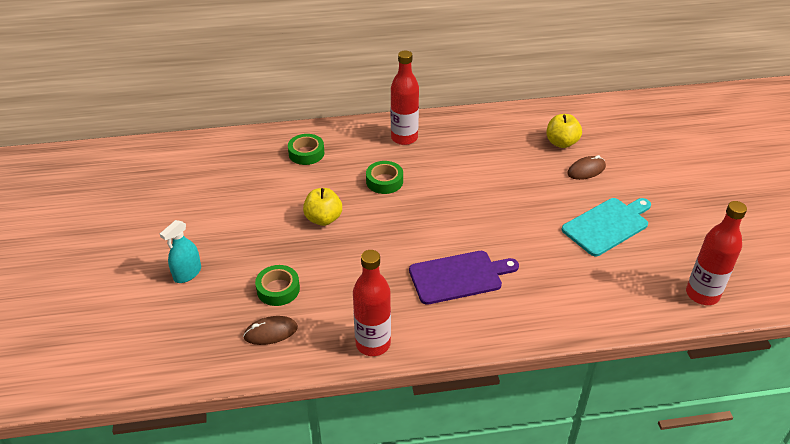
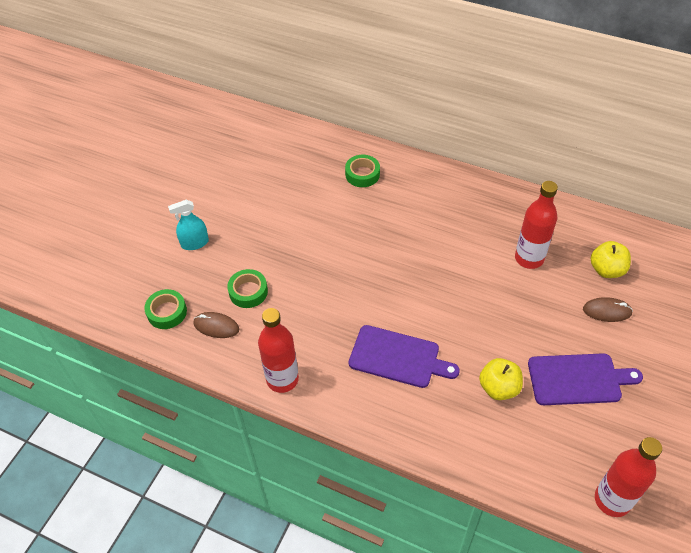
camera: 35 degrees right, 10 degrees up
yellow apple [303,188,342,226] -> yellow apple moved to [479,358,523,400]
green tape [366,161,403,194] -> green tape moved to [144,289,187,329]
red bottle [391,51,419,145] -> red bottle moved to [515,181,558,269]
turquoise cutting board [561,198,651,256] -> purple cutting board [528,353,643,405]

